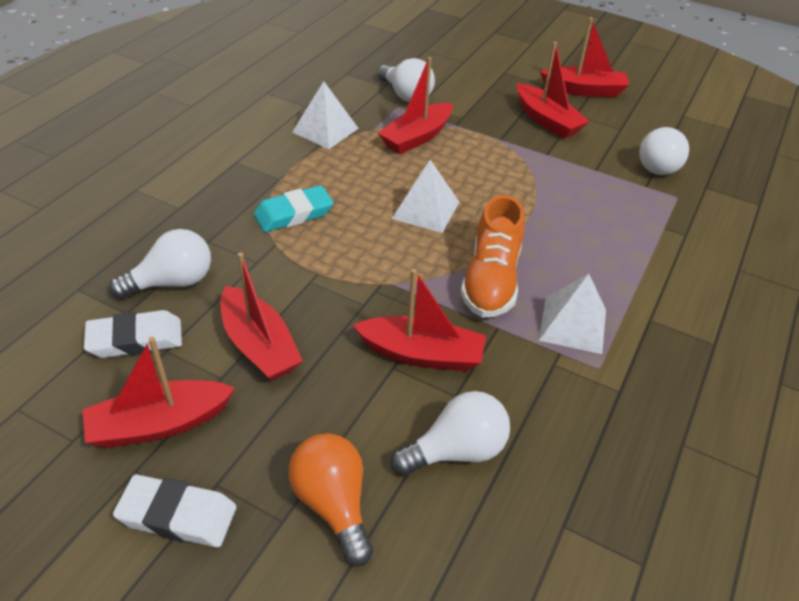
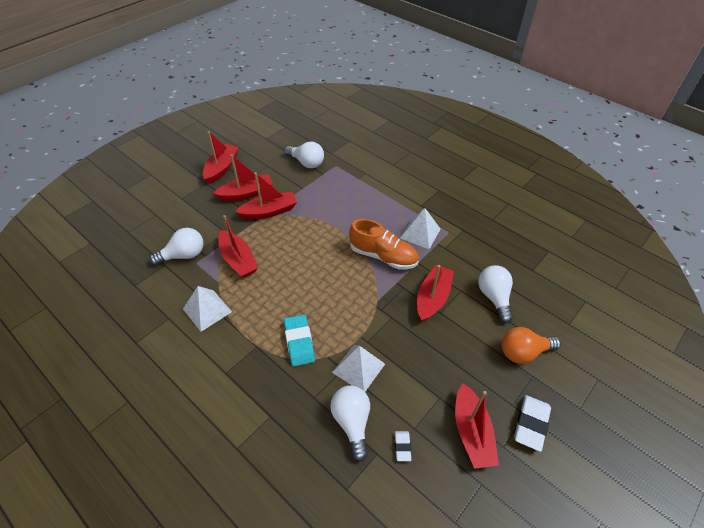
camera: 75 degrees left, 5 degrees up
white eraser [84,310,182,358] -> white eraser [395,431,411,461], size x0.54
red boat [220,253,303,381] -> red boat moved to [235,172,297,220]
white pyramid [392,159,459,233] -> white pyramid moved to [332,345,385,392]

